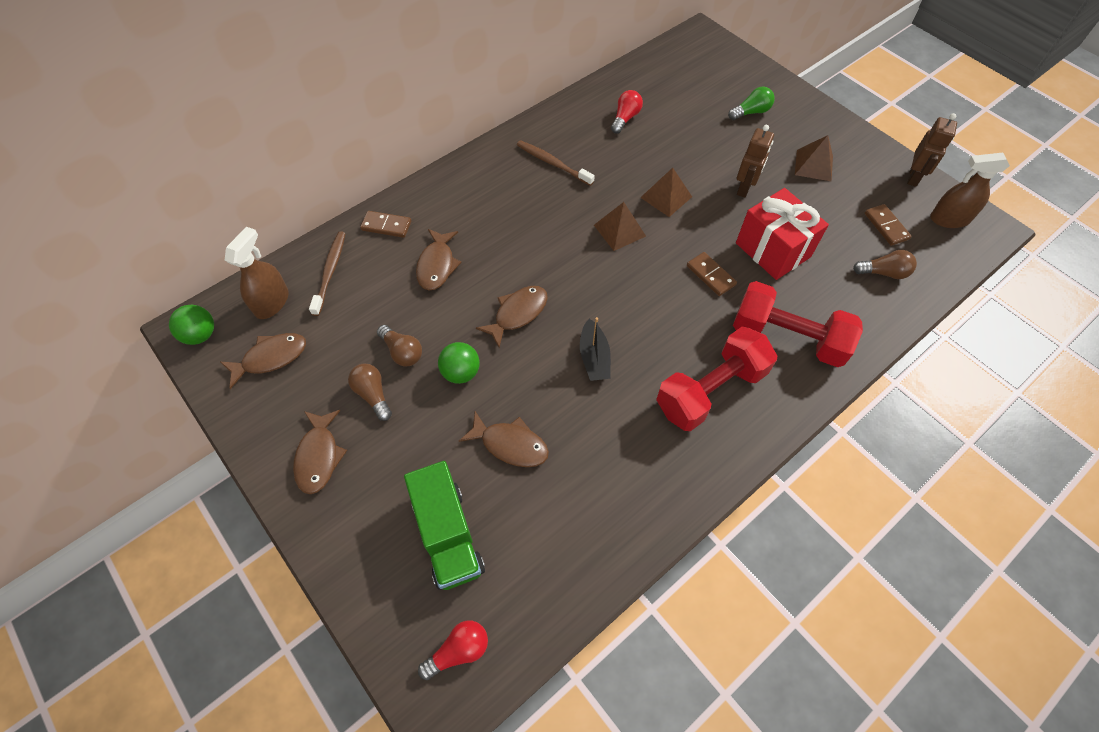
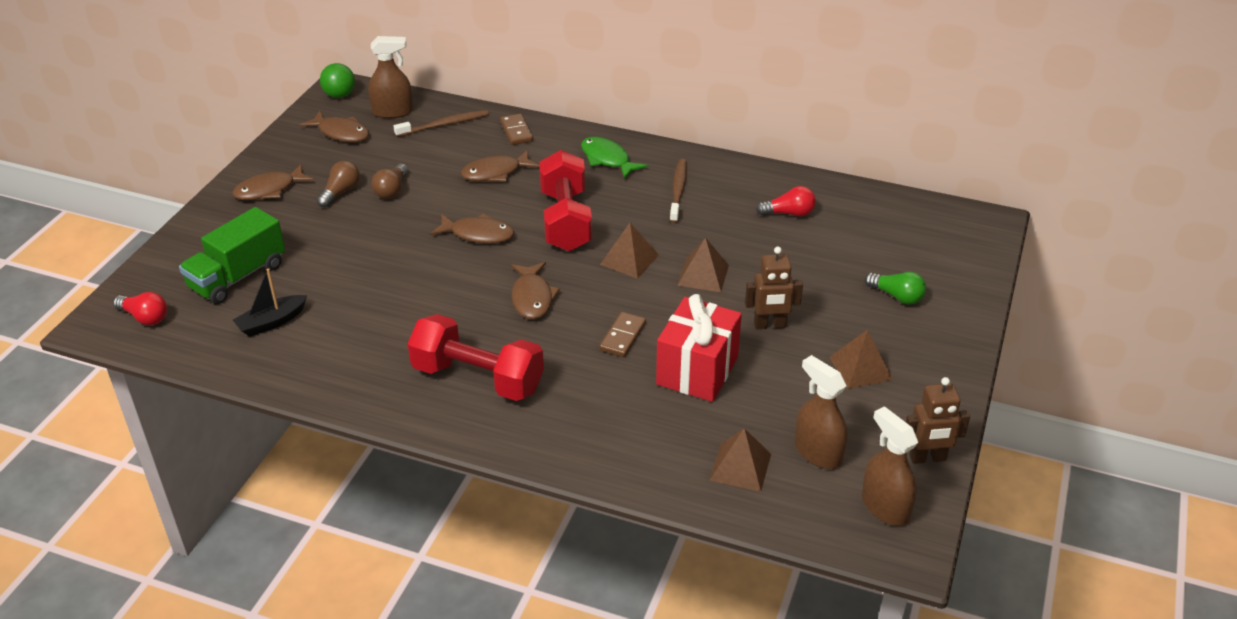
camera: 60 degrees right, 20 degrees down
green ball [438,342,480,384] -> none
brown fish [459,411,549,467] -> brown fish moved to [511,262,560,319]
black boat [580,317,611,381] -> black boat moved to [233,268,307,337]
red dumbbell [733,281,863,367] -> red dumbbell moved to [539,150,592,251]
brown light bulb [853,250,917,279] -> brown pyramid [709,428,771,492]
brown domino [864,204,912,246] -> brown spray bottle [795,355,848,469]
none -> green fish [581,137,648,179]

